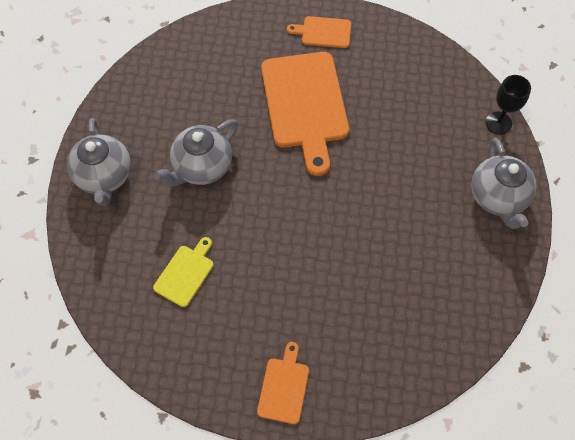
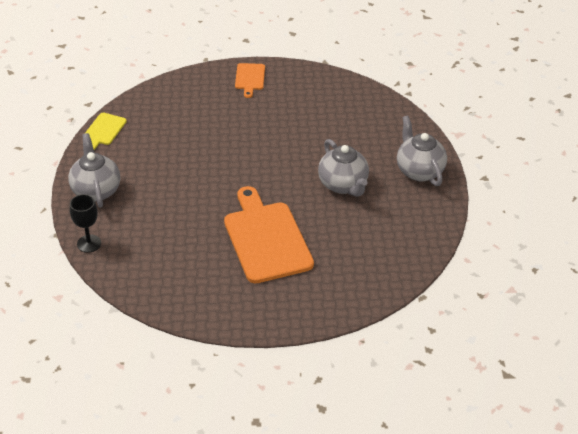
camera: 170 degrees right, 20 degrees down
yellow cutting board [153,237,213,307] -> yellow cutting board moved to [85,113,127,150]
grey teapot [154,119,238,186] -> grey teapot turned 120 degrees clockwise [318,139,369,197]
orange cutting board [287,16,351,48] -> none

